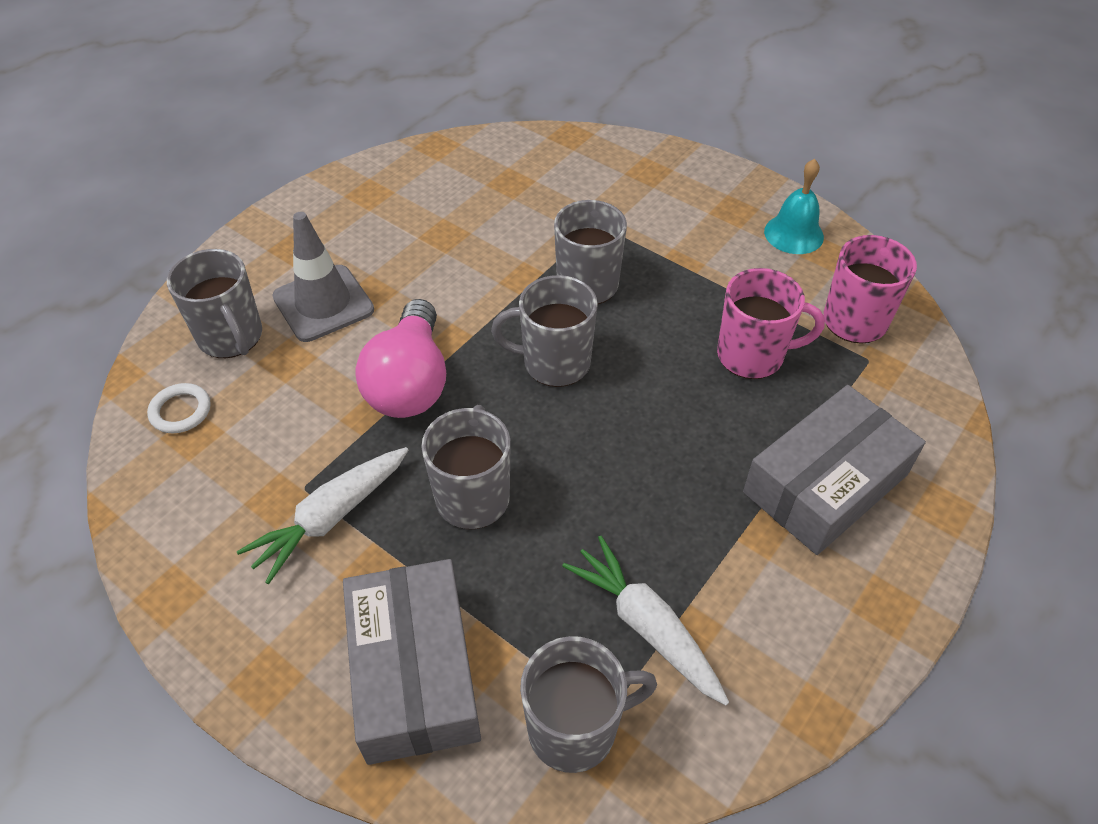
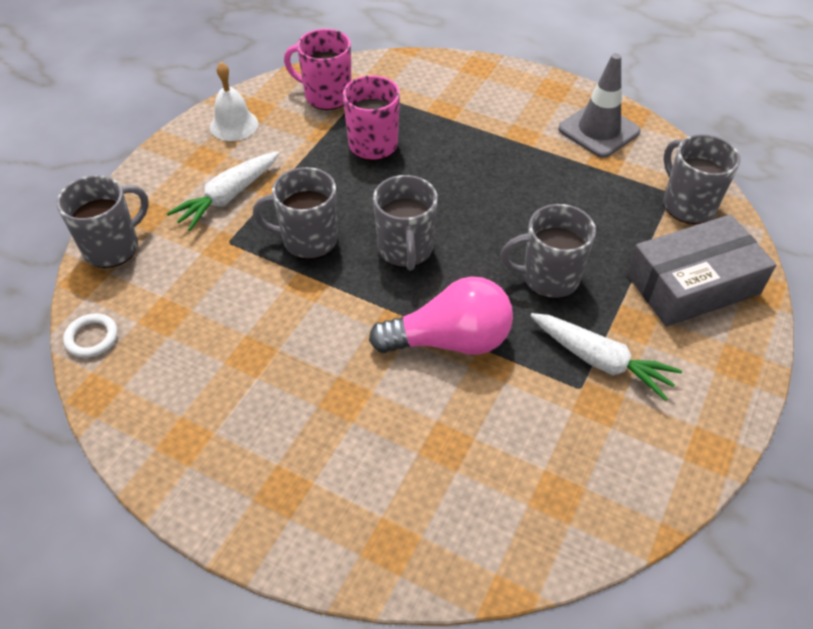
camera: 100 degrees left, 0 degrees up
white ring [147,383,211,433] -> white ring moved to [63,313,118,358]
grey mug [167,249,262,358] -> grey mug moved to [56,175,149,268]
grey traffic cone [272,212,374,342] -> grey traffic cone moved to [558,53,641,158]
white carrot [562,536,729,705] -> white carrot moved to [167,151,279,231]
grey box [743,385,926,555] -> none
turquoise bell [764,159,824,254] -> white bell [210,62,258,141]

